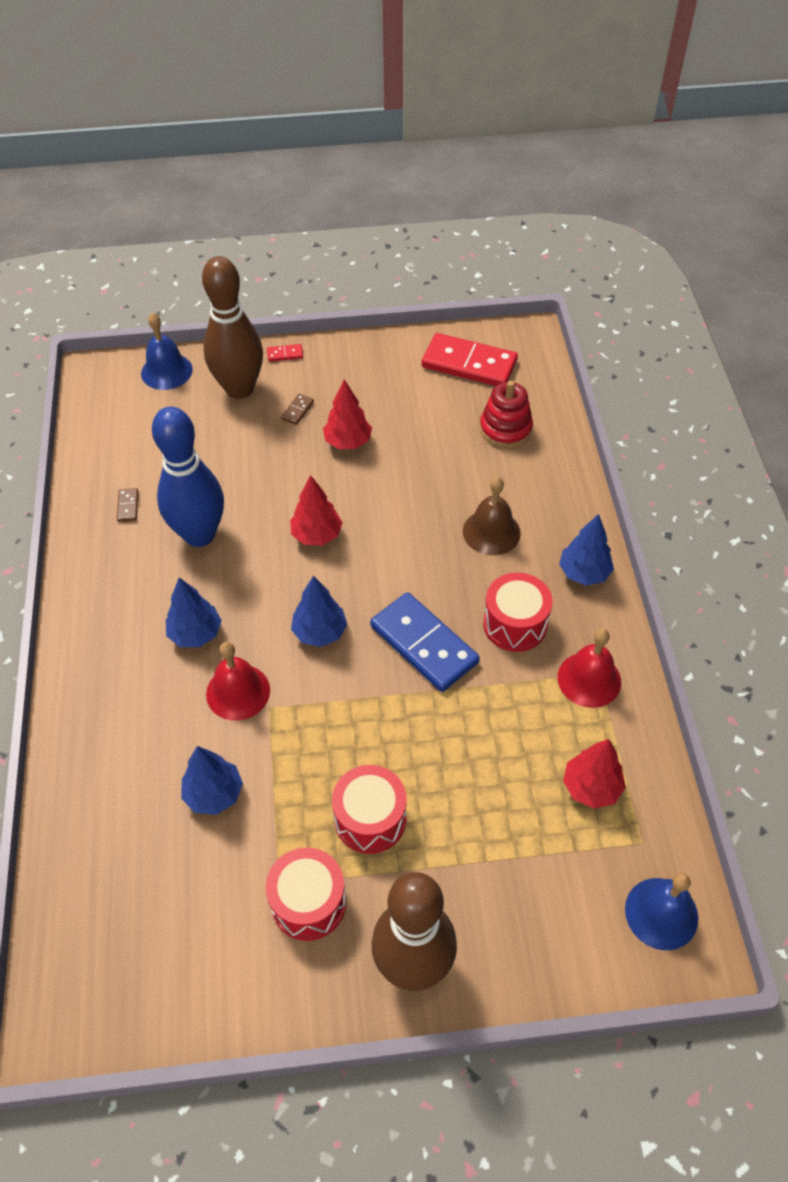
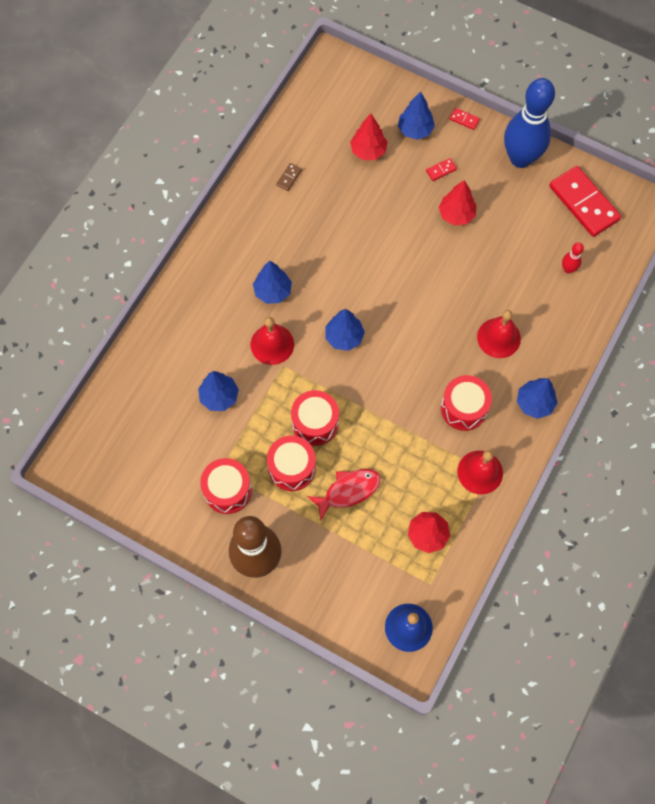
camera: 35 degrees right, 15 degrees up
blue bell [141,313,193,390] -> none
blue bowling pin [152,407,224,547] -> blue bowling pin moved to [504,78,555,168]
brown bowling pin [202,256,263,399] -> blue tree [398,91,435,140]
brown domino [281,394,314,425] -> red domino [426,158,457,181]
red tree [290,475,343,546] -> red tree moved to [350,114,387,160]
blue domino [370,592,480,692] -> none
brown bell [463,477,521,555] -> red bell [477,310,521,358]
red stacking toy [480,381,533,448] -> red bowling pin [562,242,584,274]
none -> red drum [291,390,339,446]
none -> red fish [307,469,381,521]

